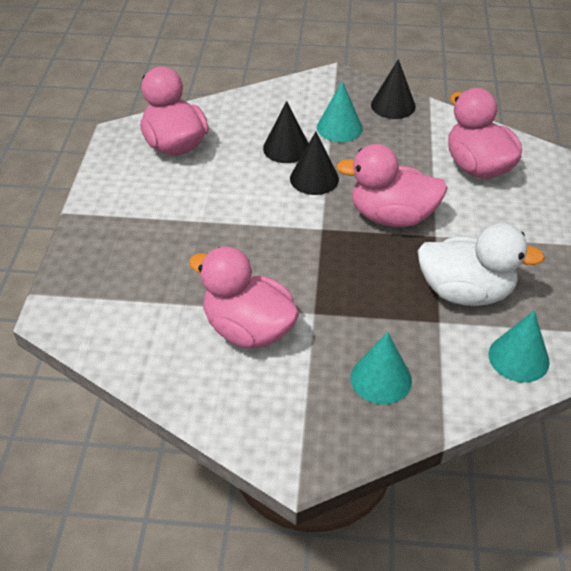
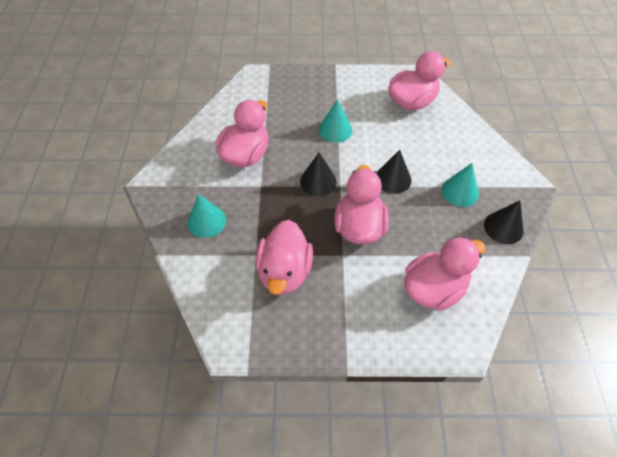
camera: 85 degrees right, 10 degrees up
black cone [263,101,309,163] -> black cone moved to [300,153,337,196]
white duck [418,223,545,306] -> pink duck [255,220,313,295]
turquoise cone [488,311,550,382] -> turquoise cone moved to [319,99,352,143]

